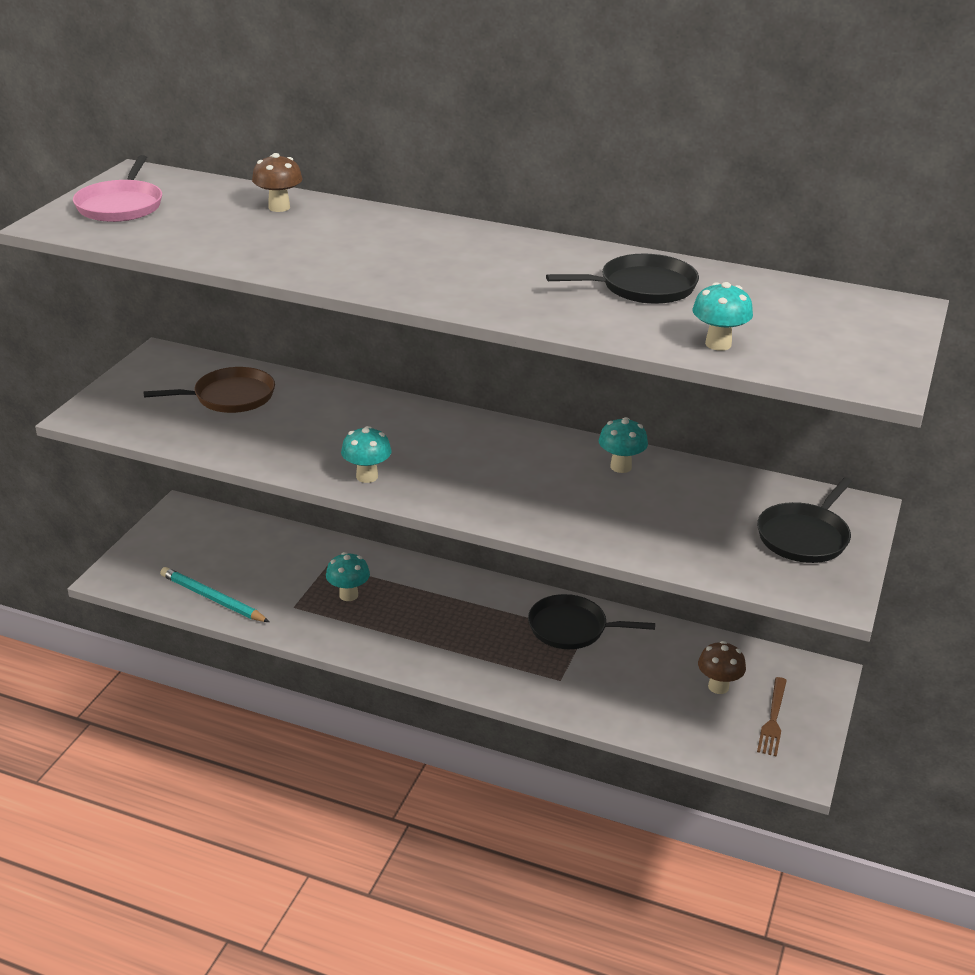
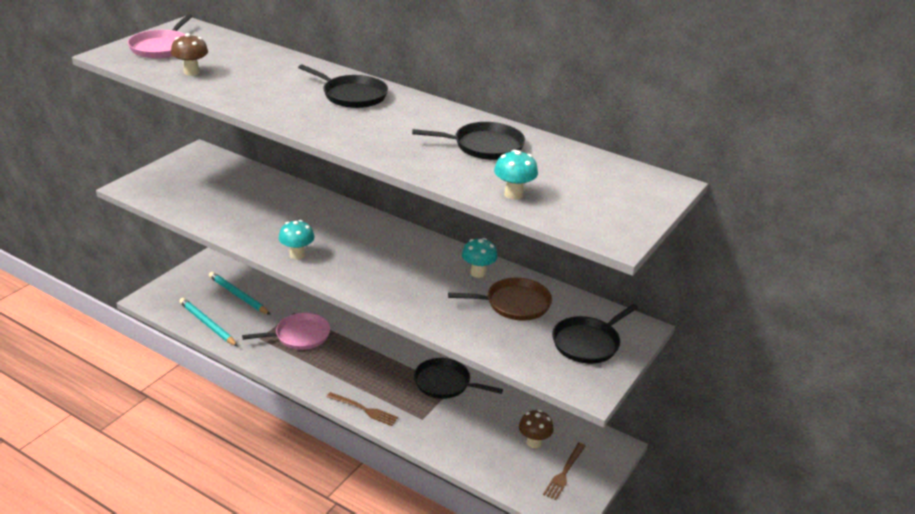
camera: 10 degrees right, 0 degrees up
brown pan [143,367,275,413] -> brown pan moved to [448,278,552,321]
brown mushroom [252,153,303,212] -> brown mushroom moved to [171,33,208,76]
turquoise mushroom [326,552,370,601] -> pink pan [242,313,330,350]
none -> turquoise pencil [209,272,271,315]
none -> black pan [298,64,388,108]
none -> brown fork [327,392,398,426]

